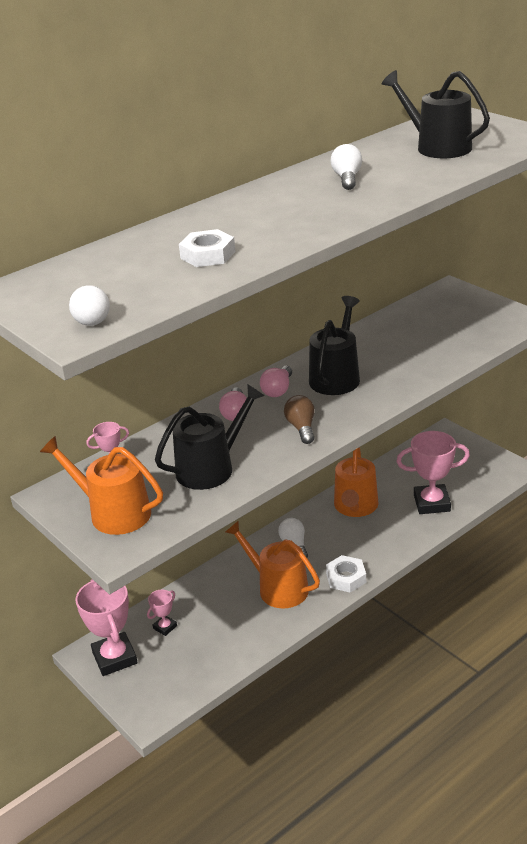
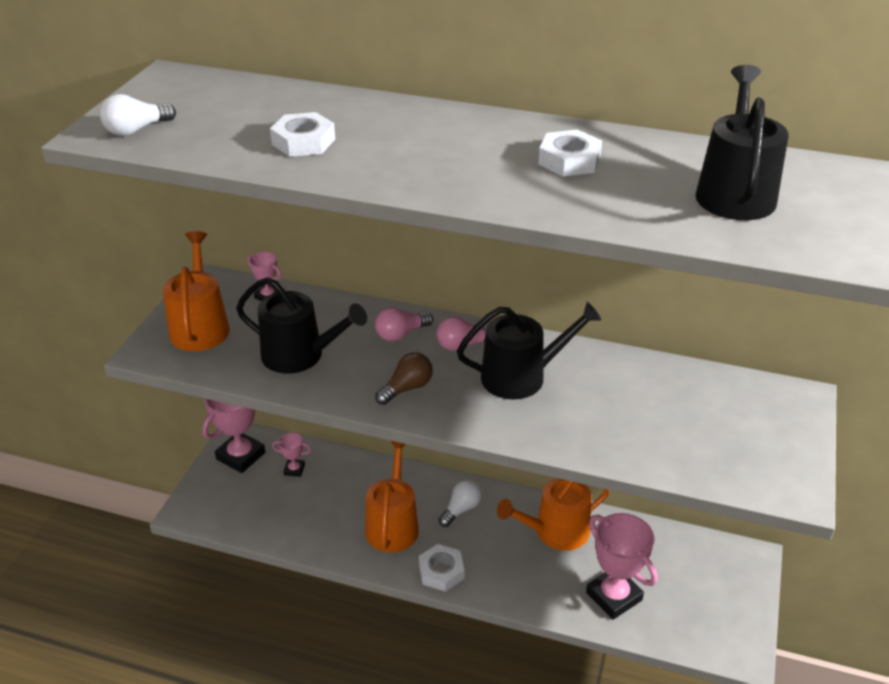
camera: 55 degrees right, 5 degrees up
white light bulb [331,144,362,190] -> white nut [538,129,602,177]

